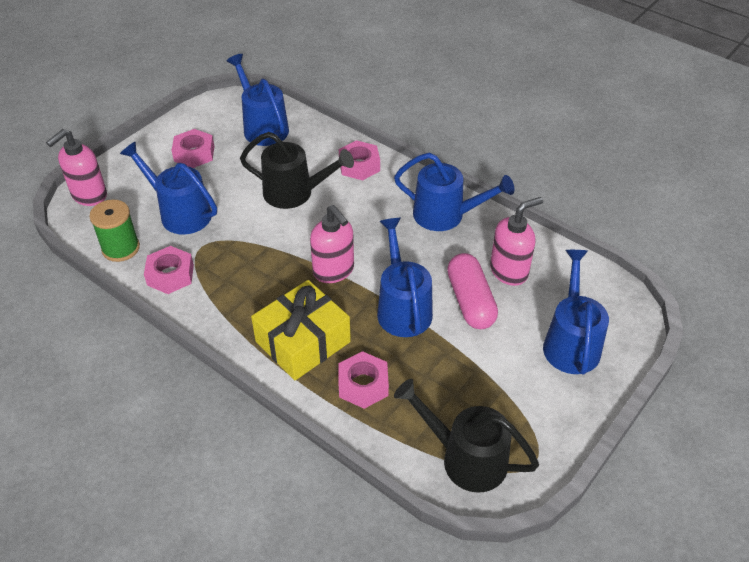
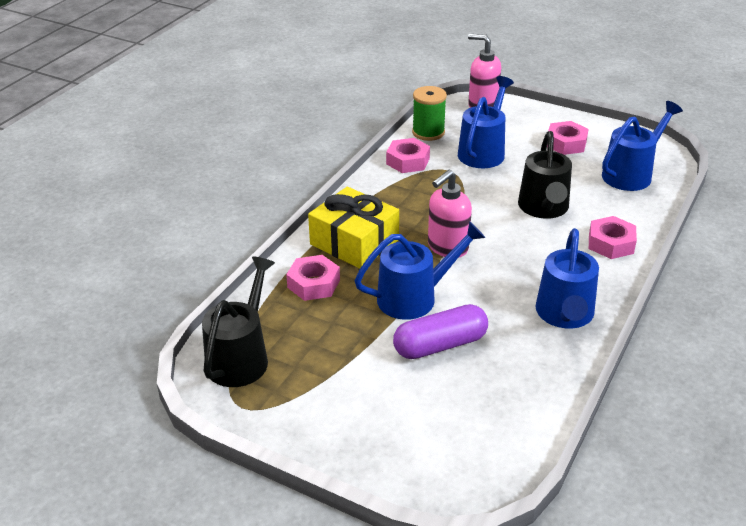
camera: 80 degrees right, 10 degrees down
pink capsule [447,253,498,329] -> purple capsule [393,304,488,359]
pink soap dispenser [490,197,543,286] -> none
blue watering can [543,250,609,374] -> none

